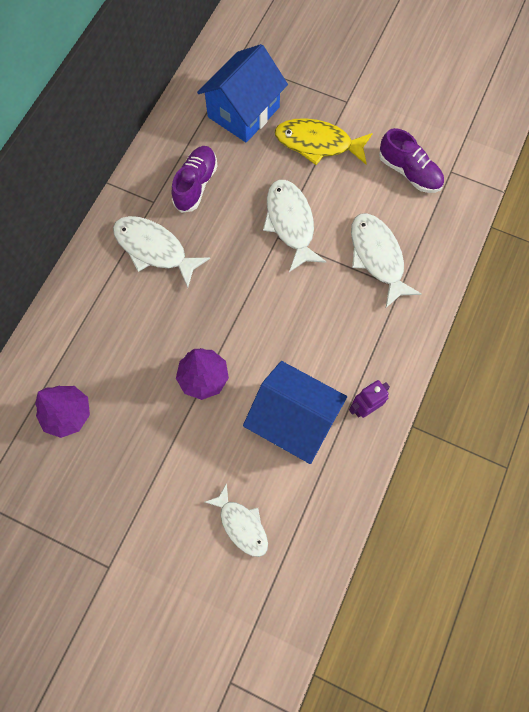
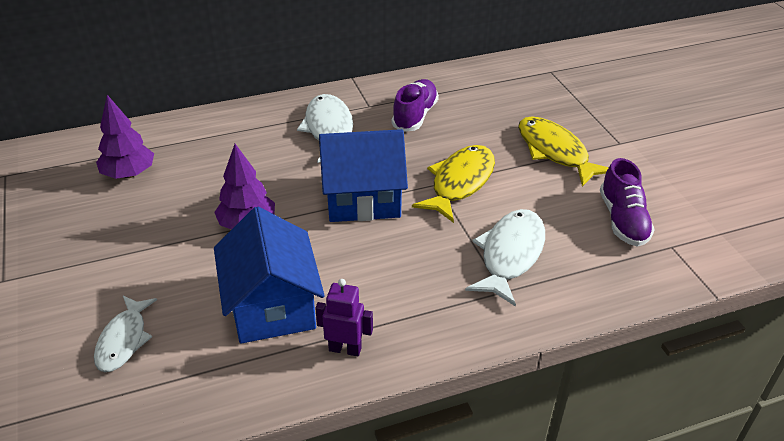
camera: 45 degrees right, 30 degrees down
purple shoe [172,146,218,213] -> purple shoe turned 45 degrees counterclockwise [391,79,439,132]
blue house [197,44,288,142] -> blue house moved to [319,129,408,222]
white fish [263,180,327,272] -> yellow fish [412,145,495,223]

